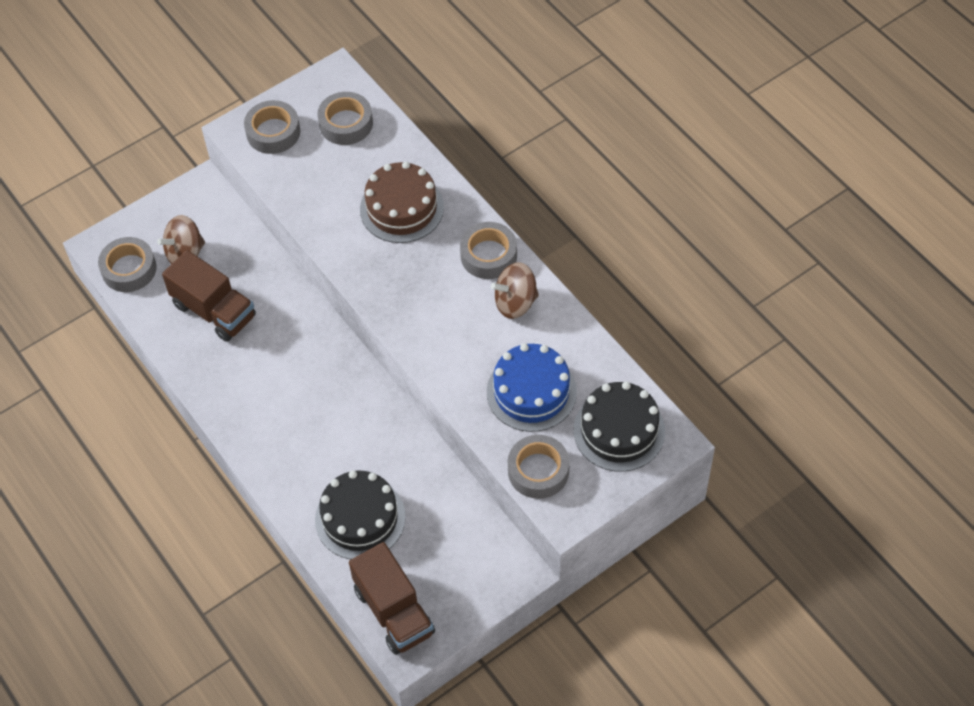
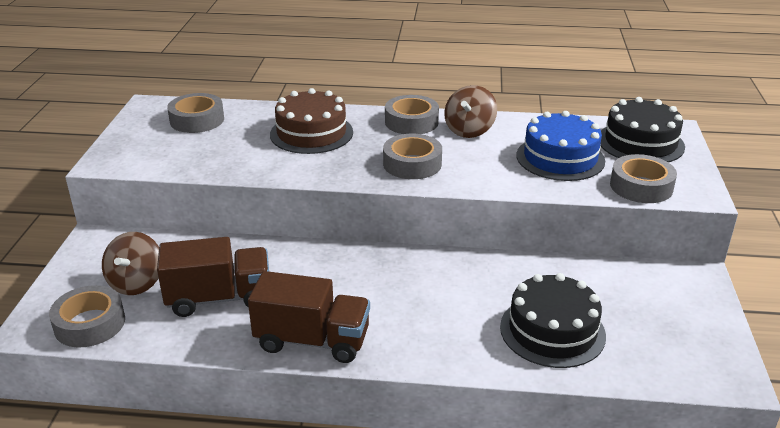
camera: 50 degrees left, 25 degrees down
grey tape [244,100,300,154] -> grey tape moved to [383,134,442,179]
brown truck [349,542,435,655] -> brown truck moved to [248,271,370,363]

